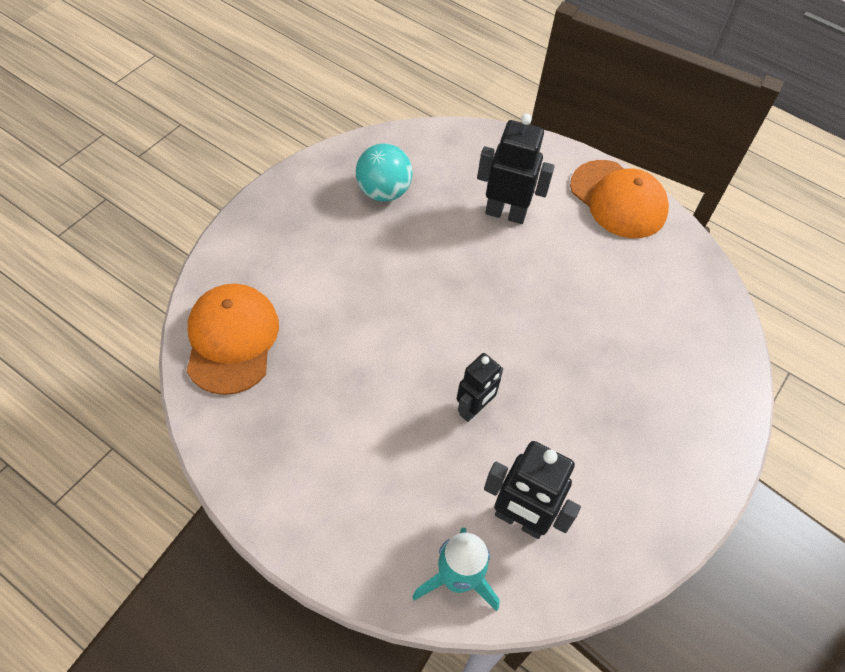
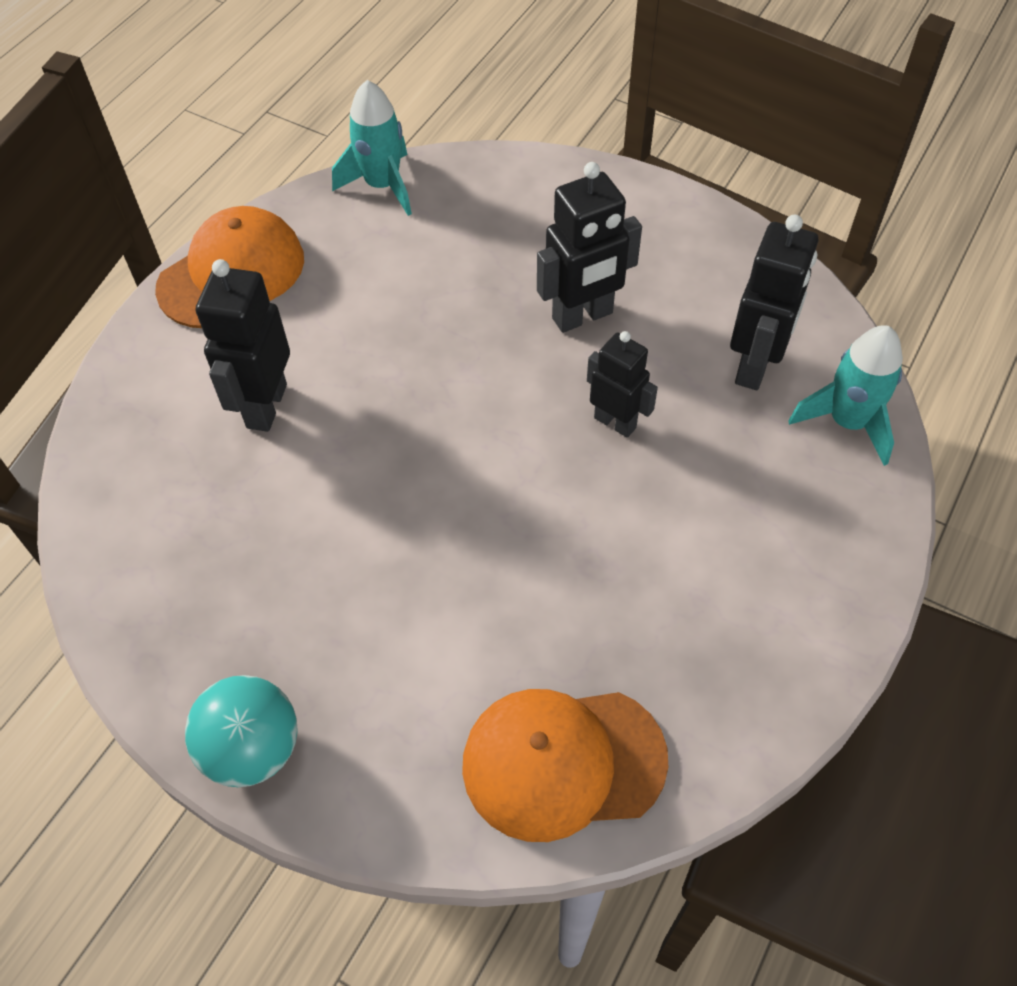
camera: 90 degrees left, 0 degrees up
turquoise ball [356,144,413,202] -> turquoise ball moved to [185,675,298,787]
none -> turquoise rocket [332,80,412,216]
none -> black robot [537,162,642,333]

